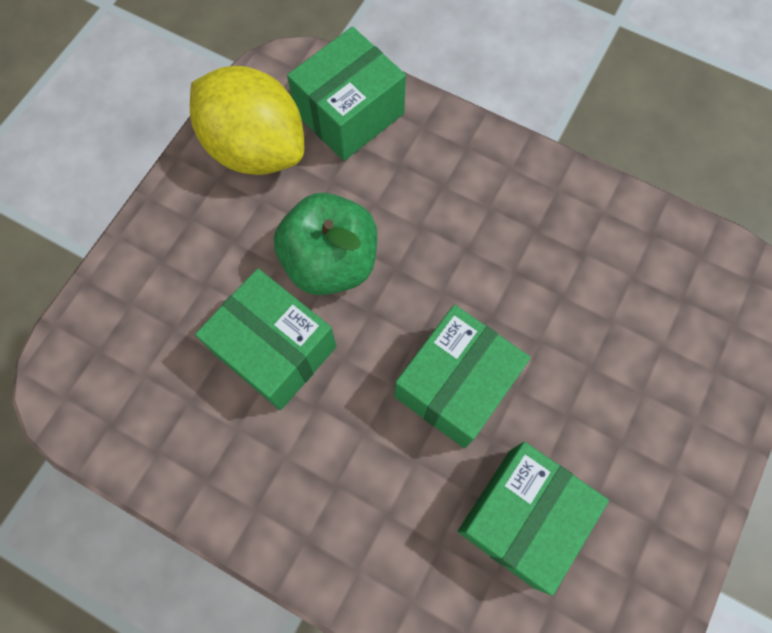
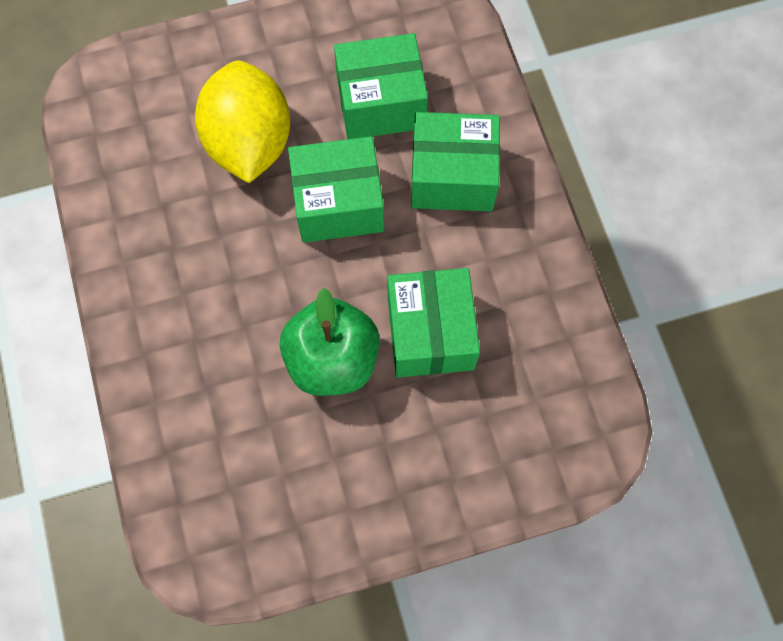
camera: 135 degrees left, 0 degrees up
yellow lemon [190,66,304,175] -> yellow lemon moved to [195,61,290,183]
green box [287,27,406,161] -> green box moved to [411,112,500,211]

